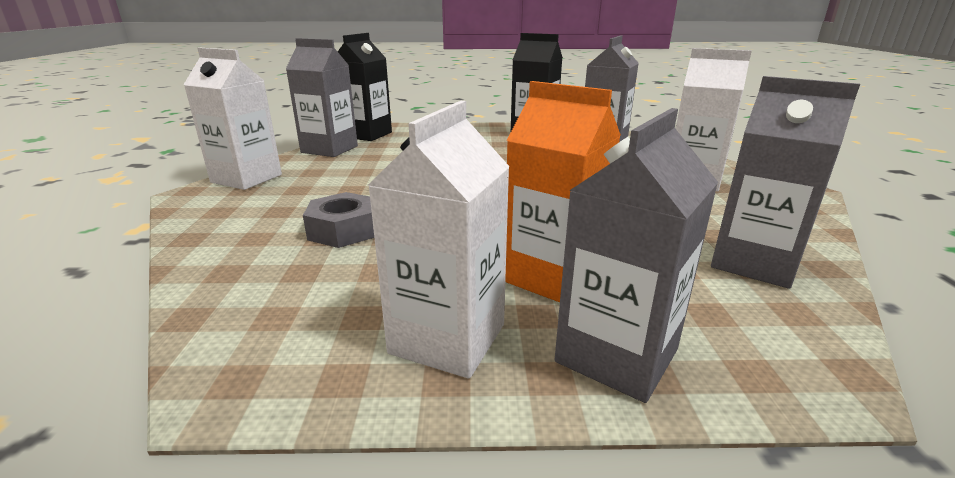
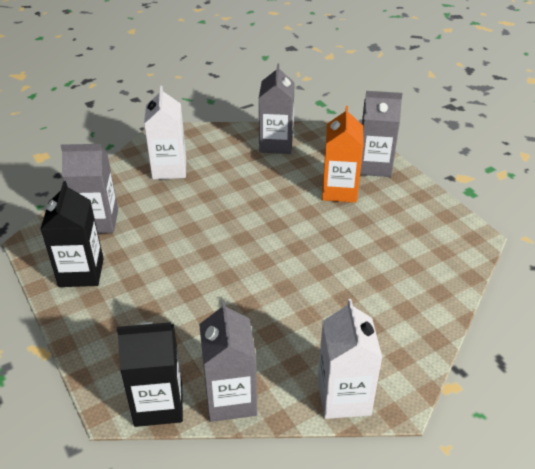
camera: 120 degrees left, 15 degrees up
grey nut [303,192,374,248] -> none
white carton [368,101,510,379] -> none

